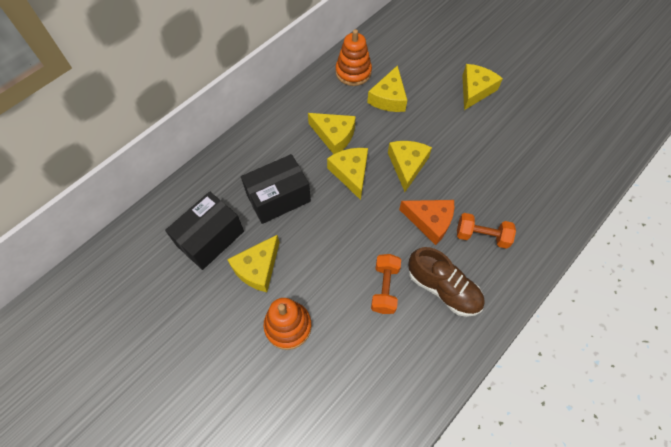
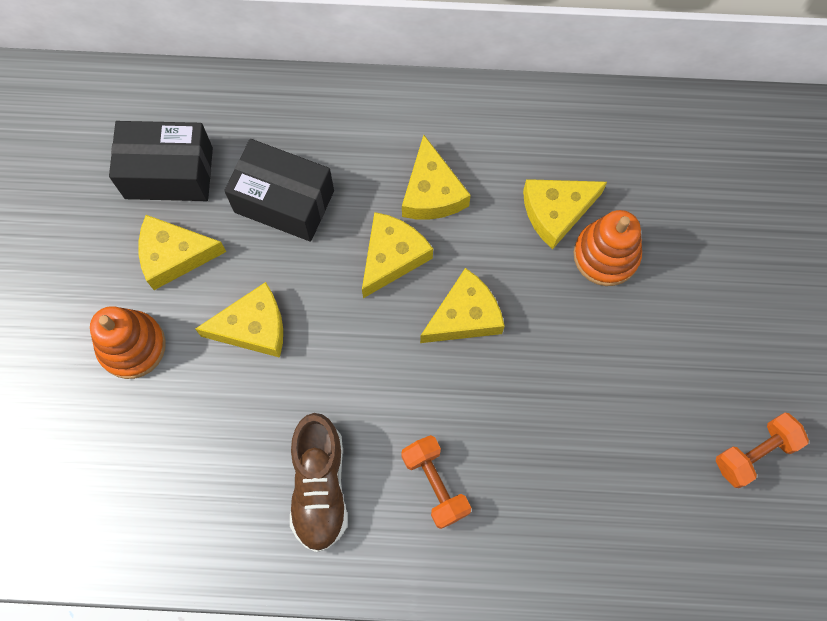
camera: 50 degrees right, 10 degrees up
orange stacking toy [336,29,372,86] -> orange stacking toy moved to [574,210,642,286]
orange dumbbell [371,254,401,314] -> orange dumbbell moved to [716,413,809,488]
orange cheese [399,200,454,245] -> none
yellow cheese [462,64,503,110] -> yellow cheese moved to [195,282,283,358]

